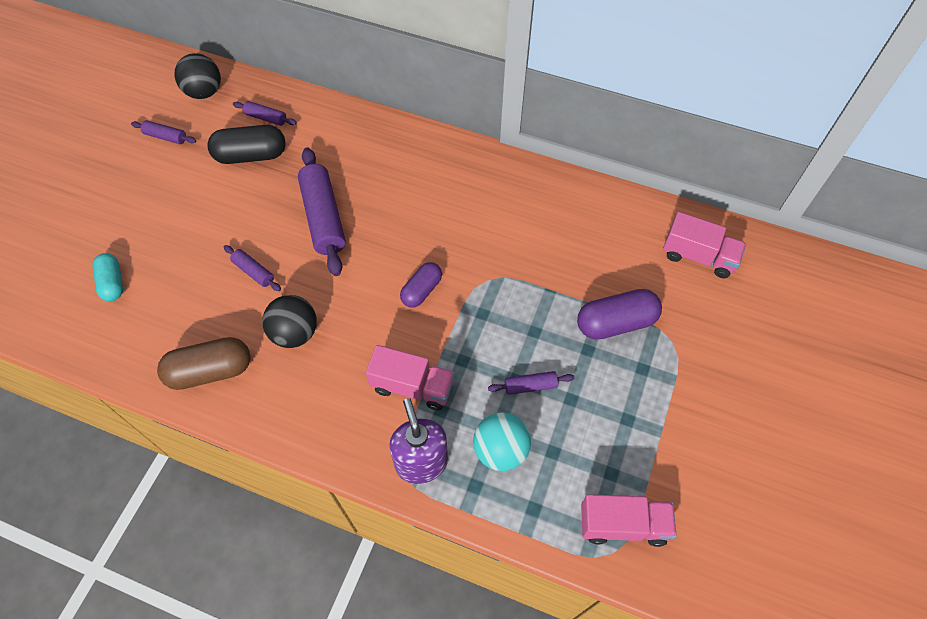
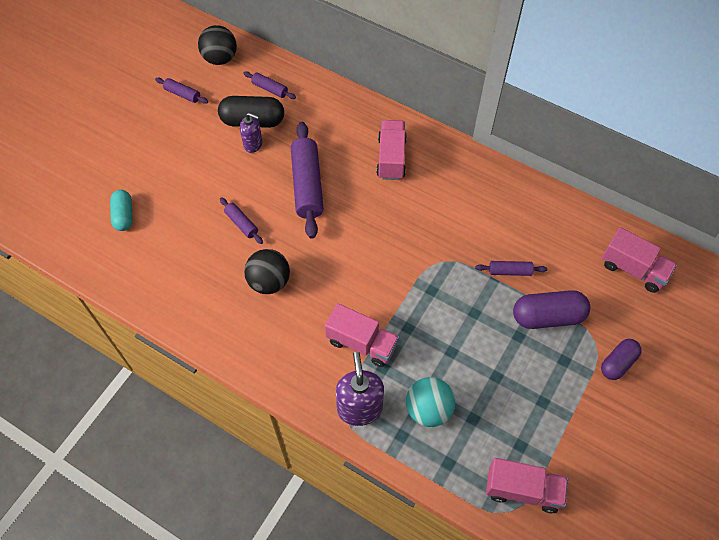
camera: 10 degrees right, 0 degrees up
brown capsule [157,337,251,390] -> none
purple capsule [400,262,442,307] -> purple capsule moved to [601,339,642,380]
purple rolling pin [488,371,575,395] -> purple rolling pin moved to [475,261,547,276]
none -> purple soap dispenser [240,113,262,153]
none -> pink truck [376,120,407,180]

